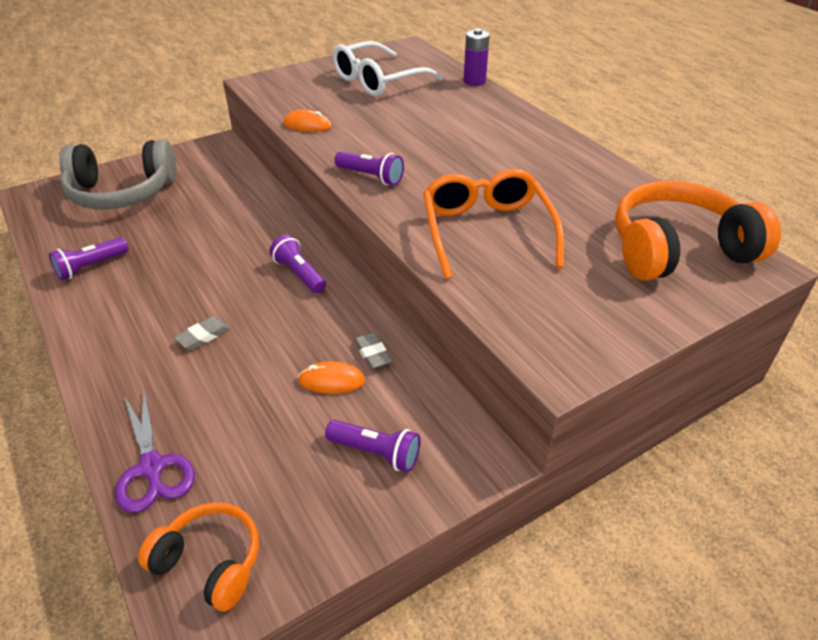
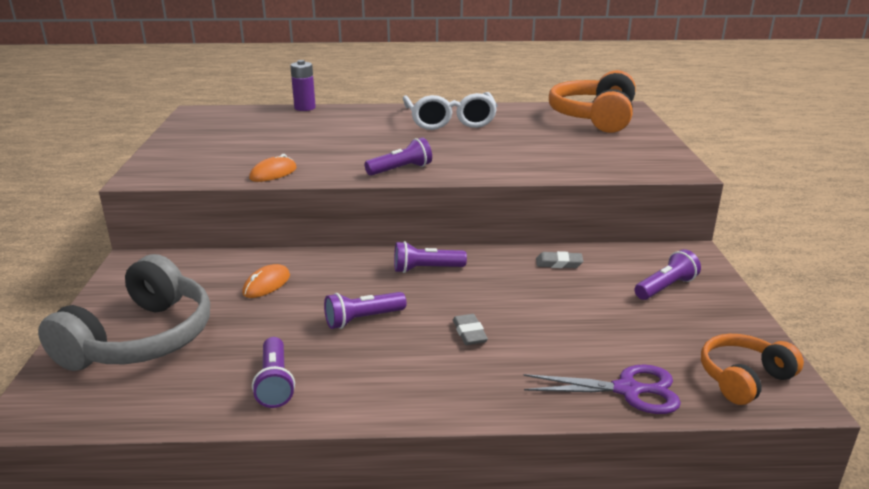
camera: 60 degrees left, 15 degrees down
orange mouse [298,361,365,394] -> orange mouse moved to [242,264,290,298]
white glasses [333,41,443,96] -> white glasses moved to [403,92,498,130]
orange glasses [423,169,564,279] -> none
none -> purple flashlight [324,292,407,329]

